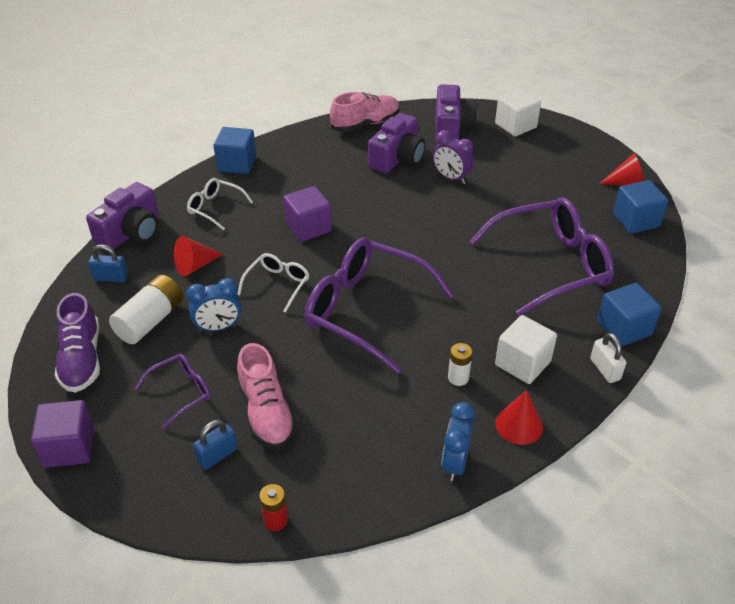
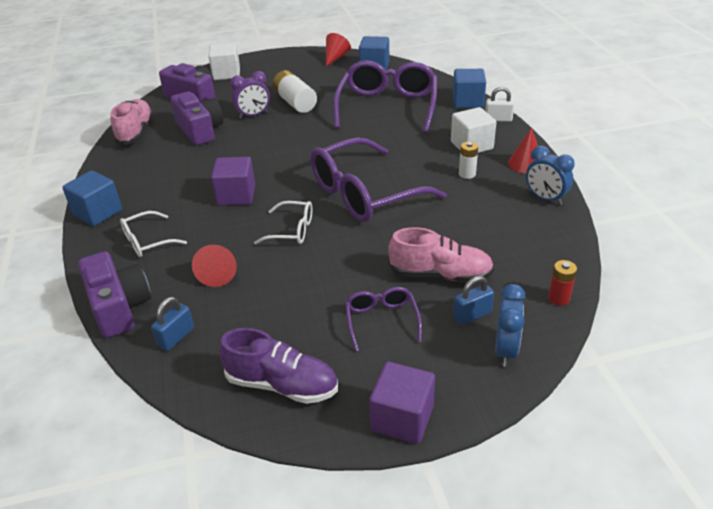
camera: 60 degrees left, 5 degrees down
white battery [109,275,183,344] -> white battery moved to [273,70,317,113]
blue clock [187,278,241,332] -> blue clock moved to [495,284,526,367]
blue padlock [193,420,238,470] -> blue padlock turned 75 degrees clockwise [453,276,494,325]
white glasses [238,253,310,313] -> white glasses turned 135 degrees clockwise [254,201,312,245]

